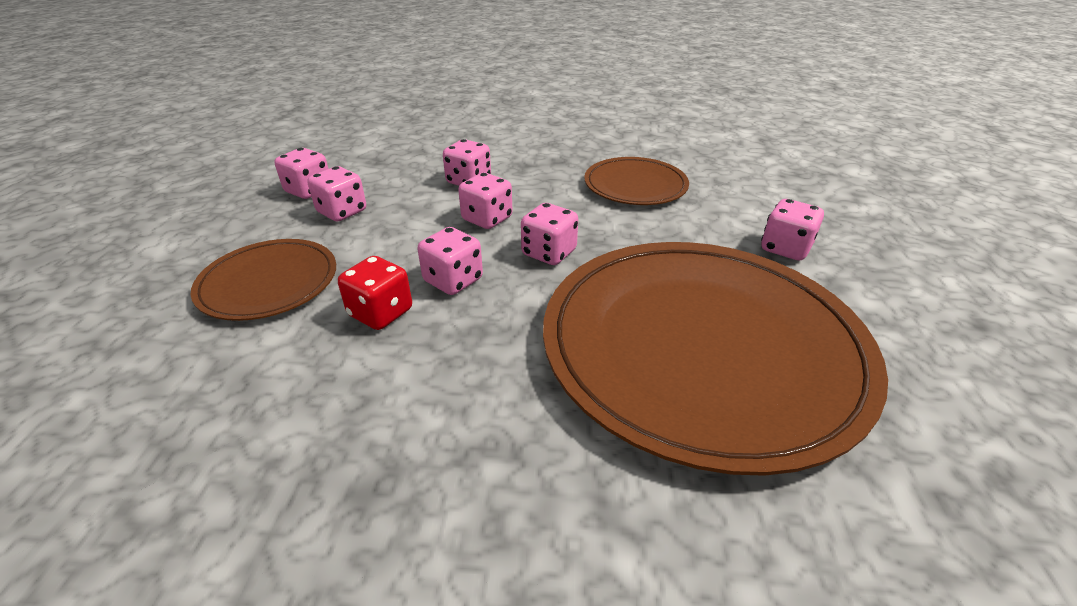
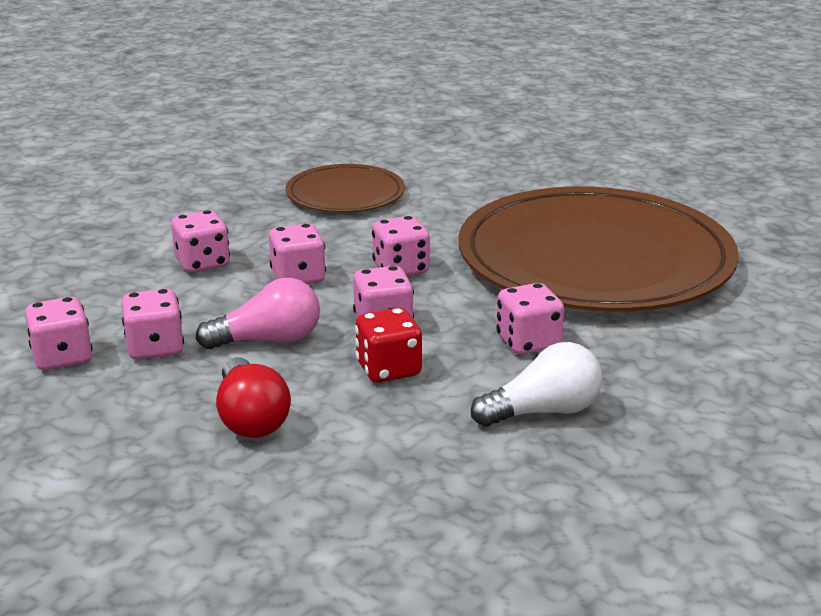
camera: 55 degrees left, 10 degrees down
brown plate [191,239,336,321] -> red light bulb [216,357,291,438]
pink dice [761,199,824,260] -> pink dice moved to [496,283,564,355]
none -> pink light bulb [196,278,320,349]
none -> white light bulb [471,342,602,427]

